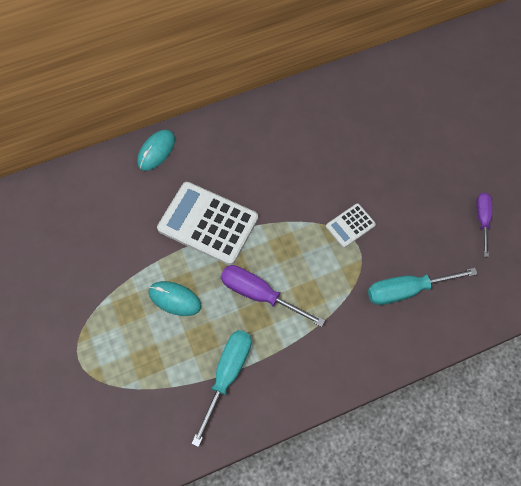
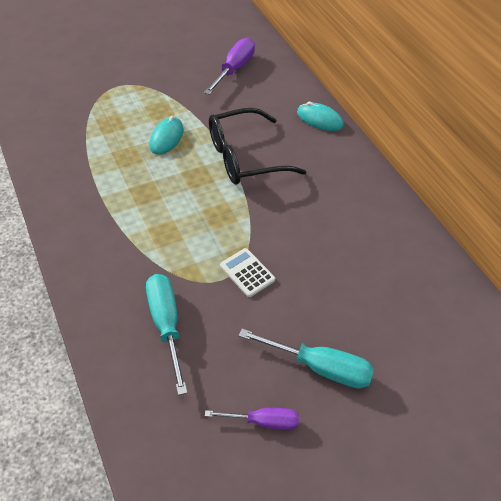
camera: 85 degrees right, 15 degrees down
white calculator [157,182,258,265] -> black glasses [209,108,306,185]
turquoise screwdriver [191,330,251,447] -> turquoise screwdriver moved to [239,329,374,389]
purple screwdriver [221,265,325,327] -> purple screwdriver moved to [204,38,255,95]

